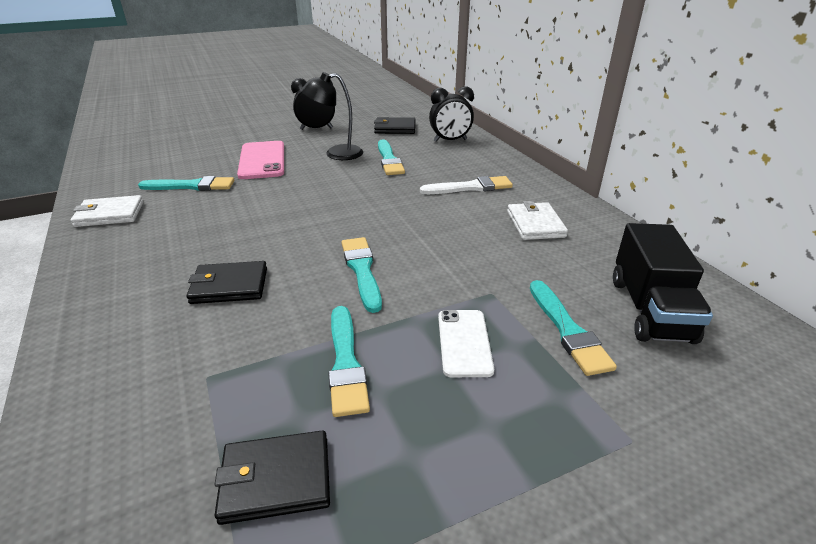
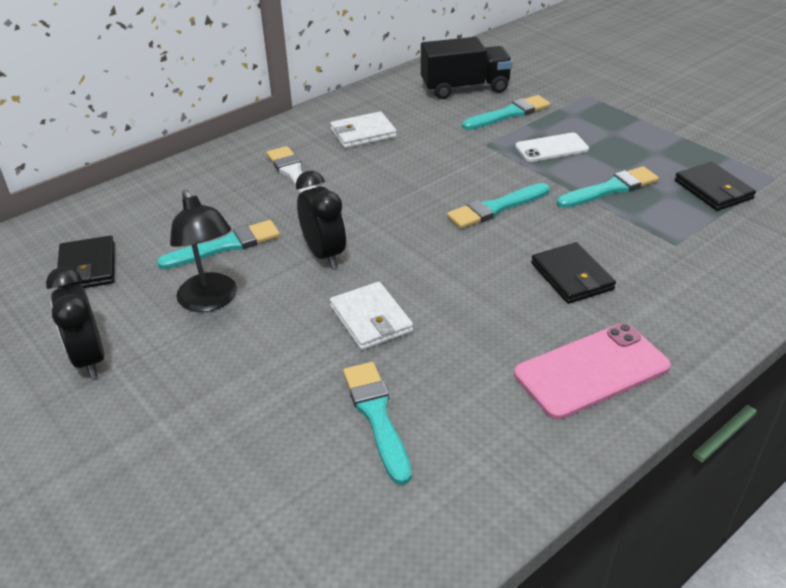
camera: 105 degrees left, 5 degrees up
white wallet [71,195,143,227] -> white wallet moved to [330,282,413,350]
pink phone [237,141,284,179] -> pink phone moved to [514,323,671,420]
black clock [429,86,474,142] -> black clock moved to [296,171,346,268]

